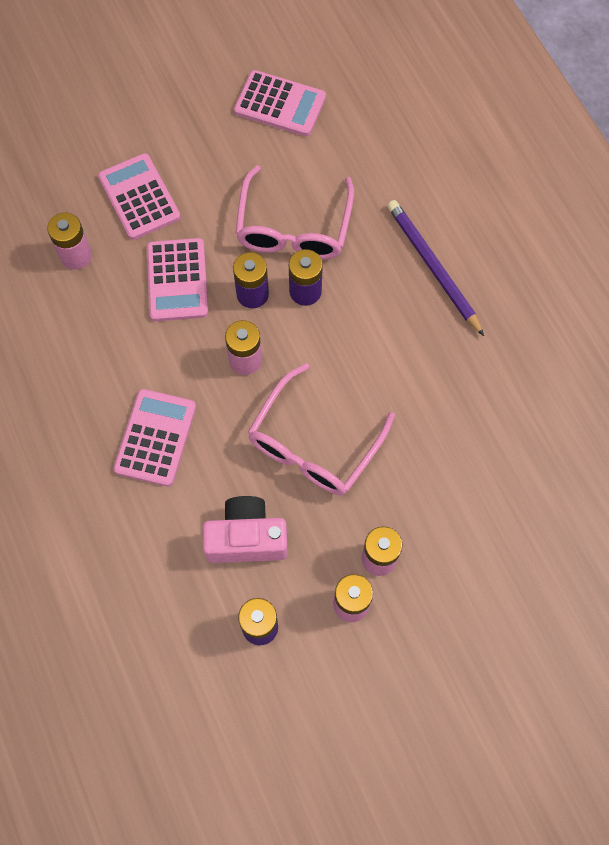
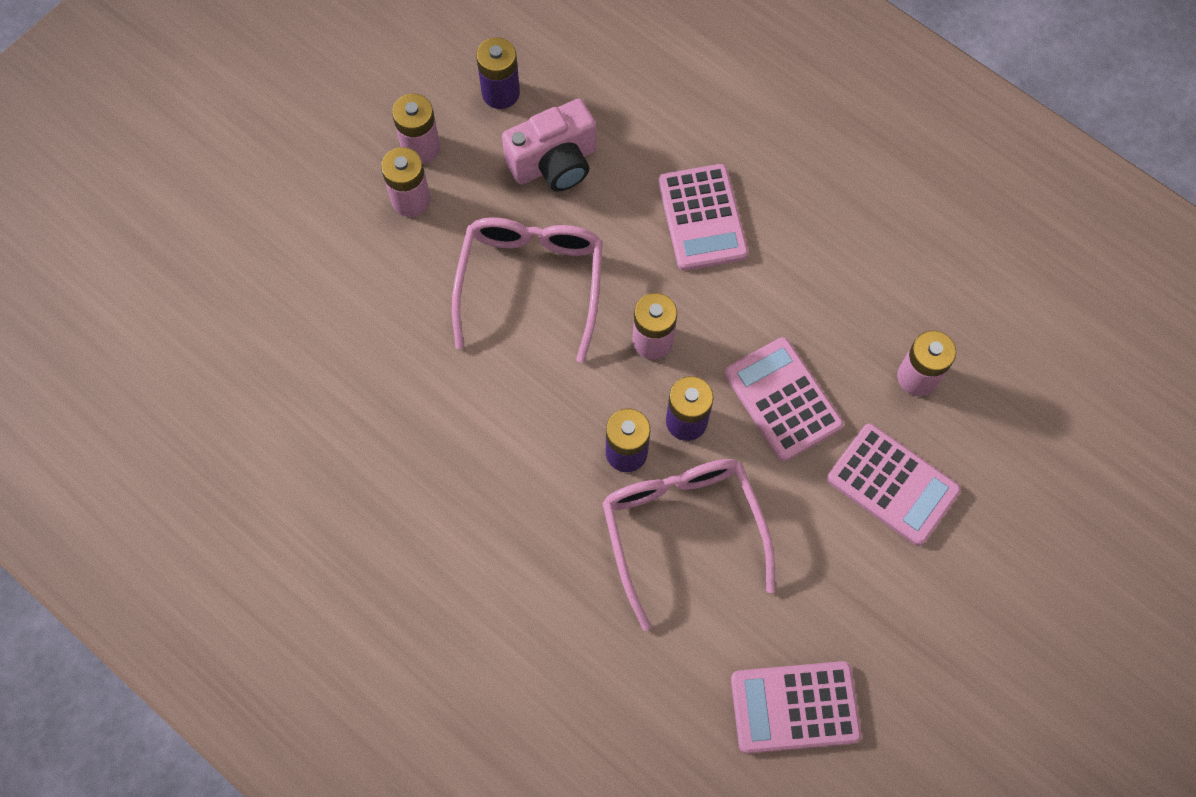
camera: 155 degrees right, 0 degrees up
purple pencil [387,200,484,336] -> none

